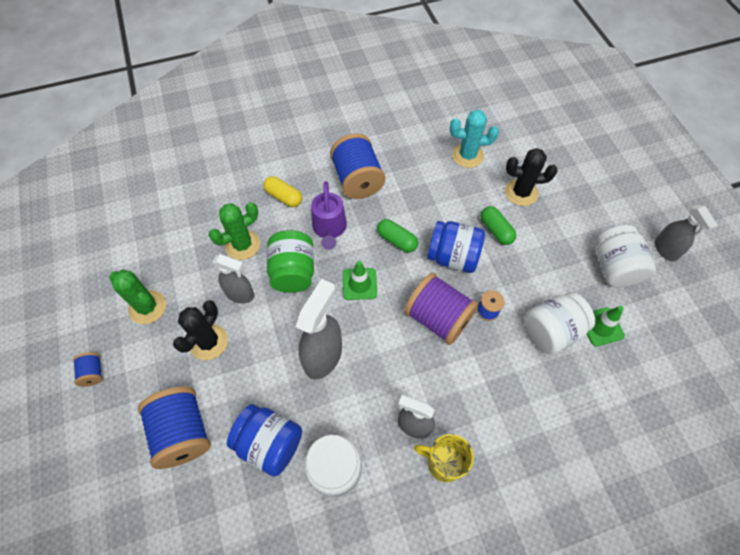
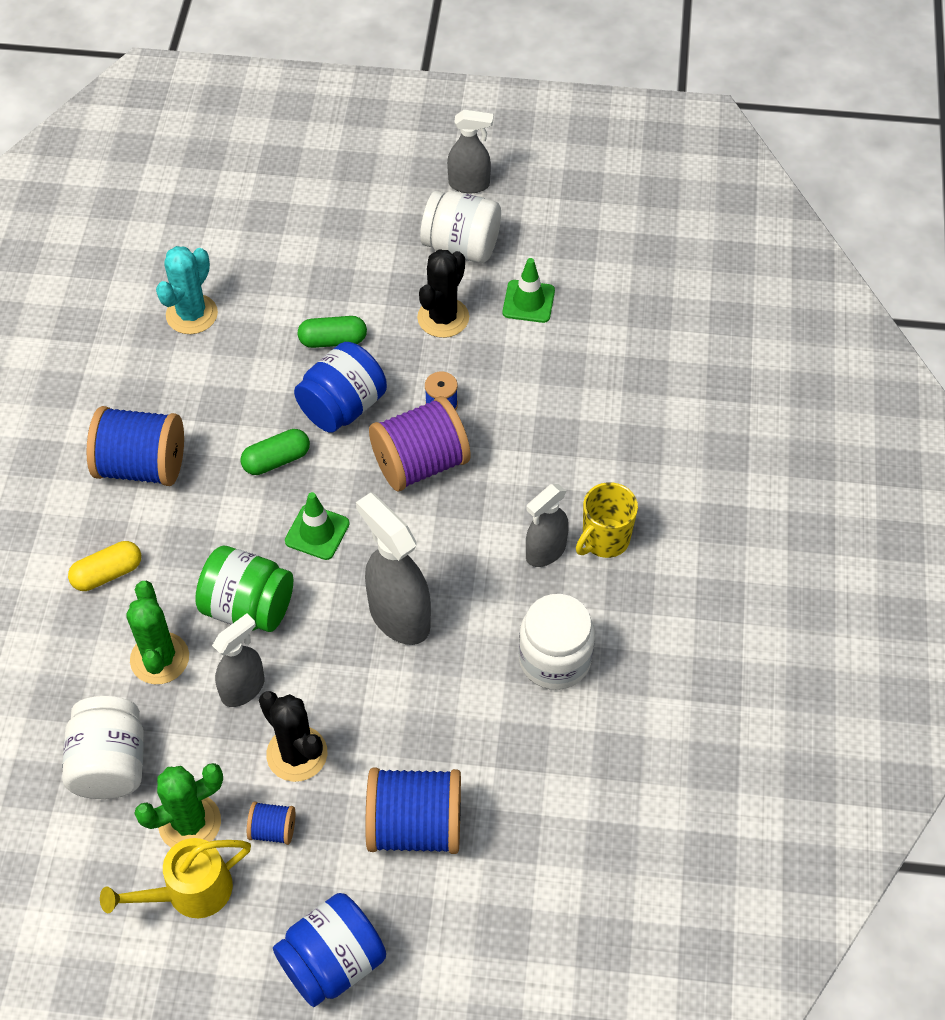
camera: 65 degrees left, 5 degrees down
blue spool [73,352,102,387] -> blue spool moved to [247,802,295,845]
blue jar [227,404,302,477] -> blue jar moved to [273,893,386,1007]
purple watering can [311,181,347,250] -> none
black cactus [505,148,557,206] -> black cactus moved to [417,249,469,338]
white jar [524,292,595,355] -> white jar moved to [62,696,144,799]
none -> yellow watering can [100,838,251,918]

